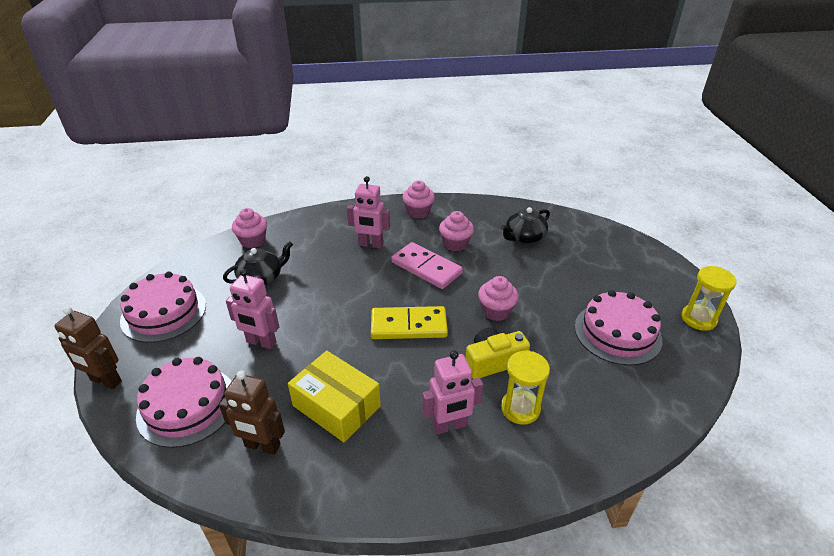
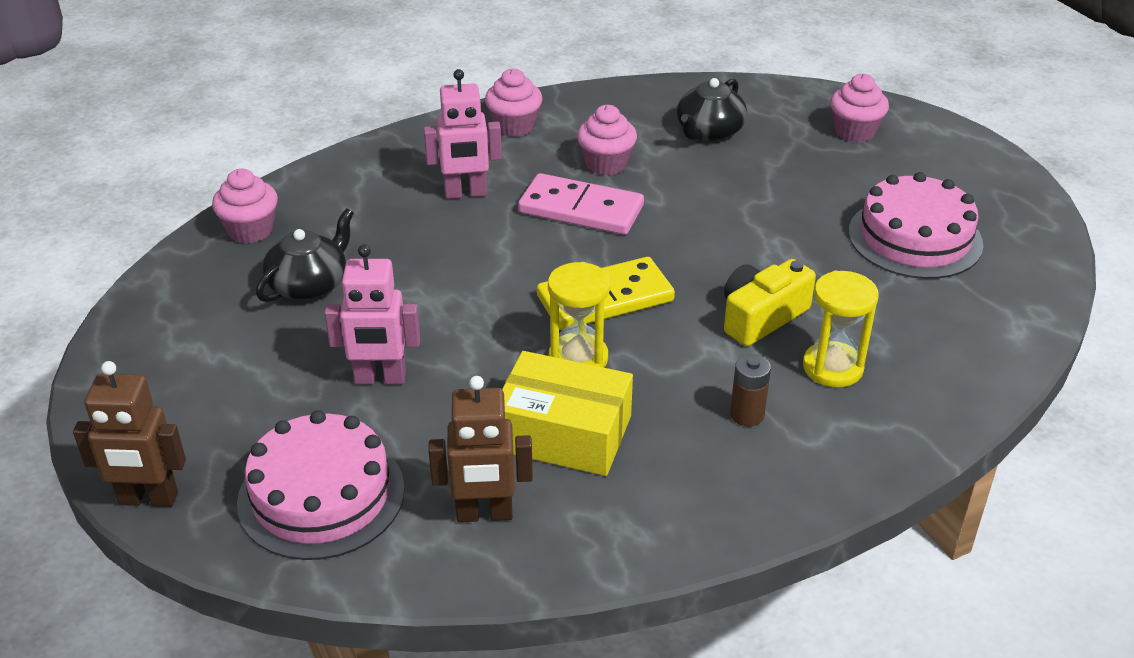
camera: 20 degrees left, 0 degrees up
pink cake [120,271,206,343] -> none
pink robot [422,350,483,434] -> brown battery [730,354,771,426]
pink cupcake [478,276,519,321] -> pink cupcake moved to [830,74,889,142]
yellow hourglass [682,266,737,331] -> yellow hourglass moved to [548,262,610,368]

